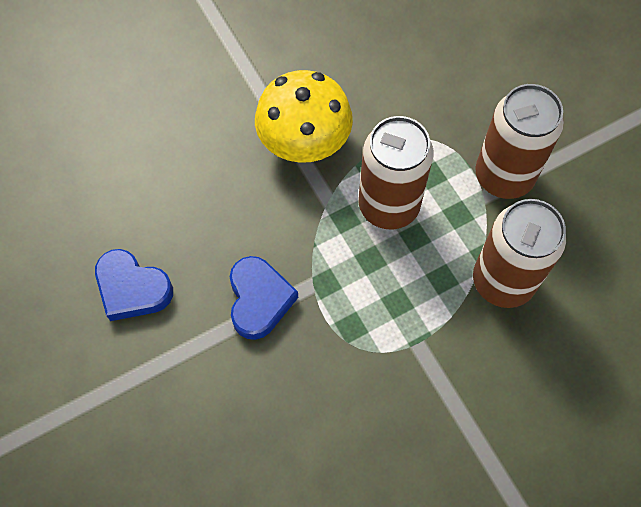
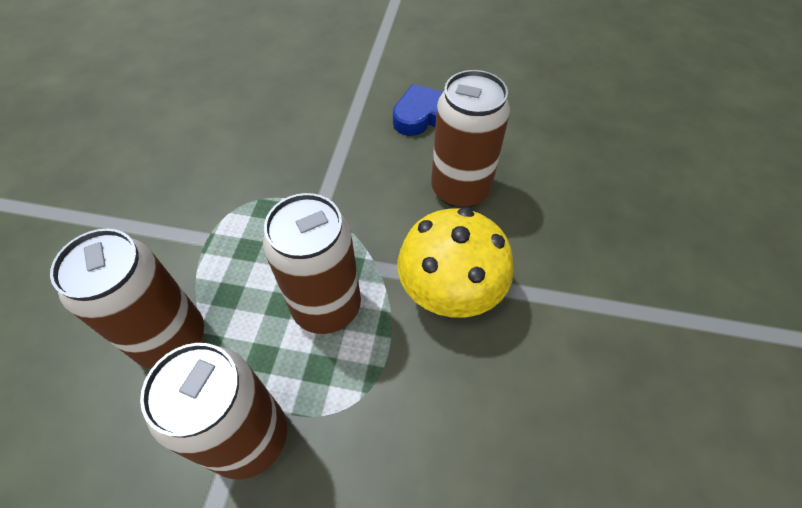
camera: 130 degrees right, 10 degrees down
blue heart [230,256,298,340] -> none
none -> brown can [431,70,510,208]

